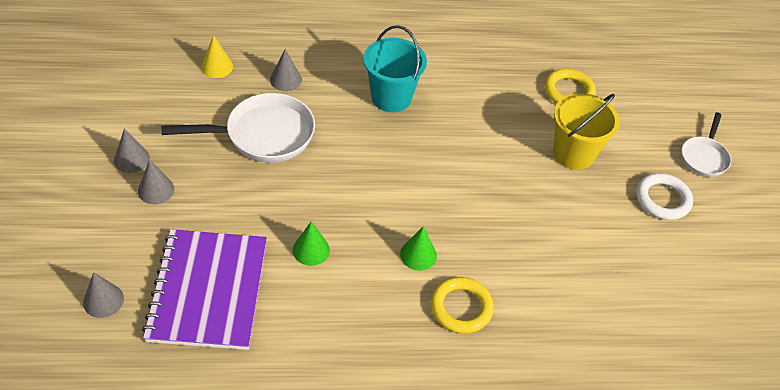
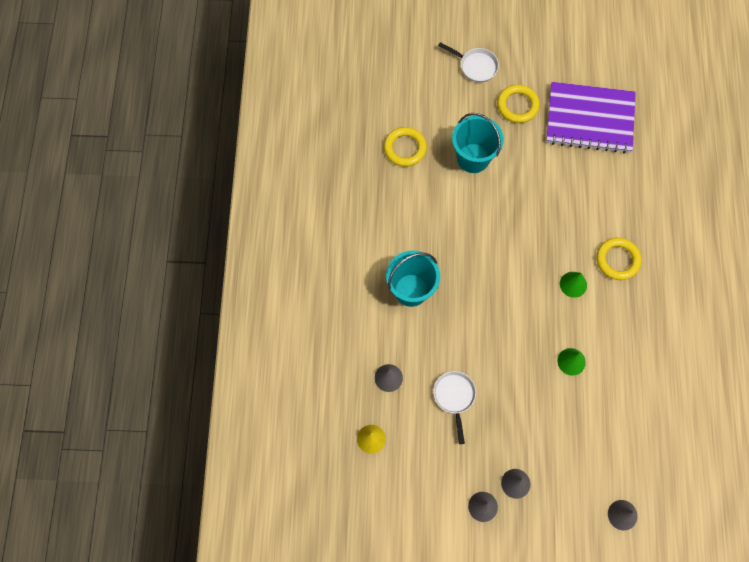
camera: 80 degrees left, 20 degrees up
purple notebook [142,229,267,350] -> purple notebook moved to [546,82,636,153]
white pan [161,93,315,163] -> white pan [433,371,476,444], size x0.58
yellow bucket [553,93,620,170] -> turquoise bucket [452,113,504,173]
white ring [636,173,693,220] -> yellow ring [497,85,540,123]

